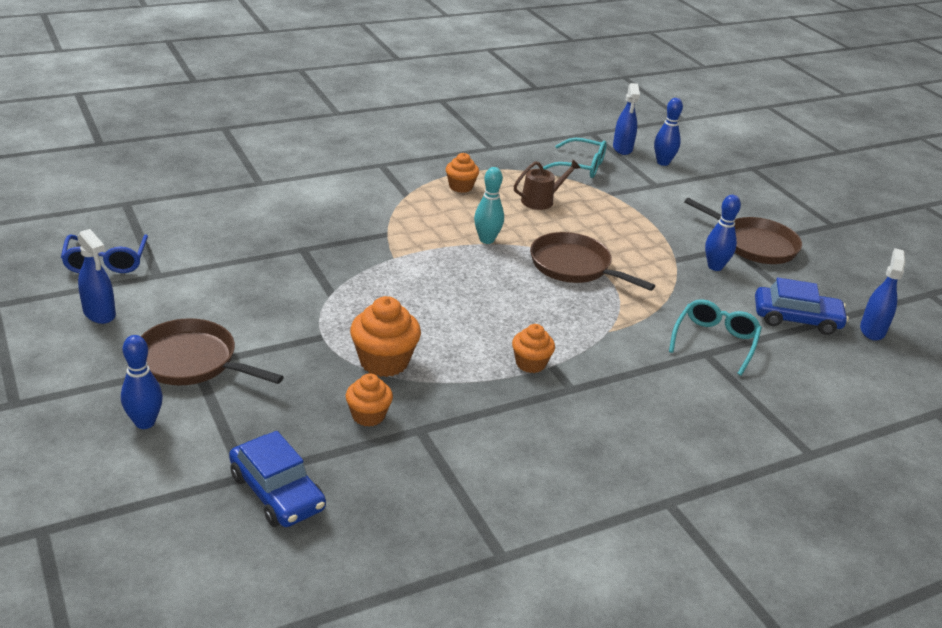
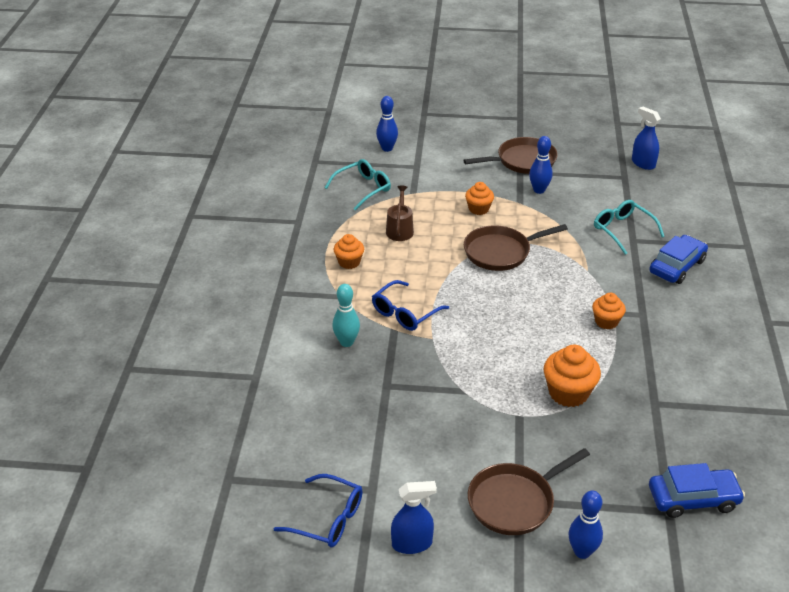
camera: 55 degrees left, 5 degrees up
orange cupcake [346,373,393,427] -> orange cupcake moved to [465,182,494,215]
turquoise bowling pin [474,167,504,244] -> turquoise bowling pin moved to [332,284,360,347]
blue spray bottle [613,83,640,155] -> none
blue car [755,277,849,335] -> blue car moved to [649,235,708,284]
none -> blue glasses [372,280,449,331]

